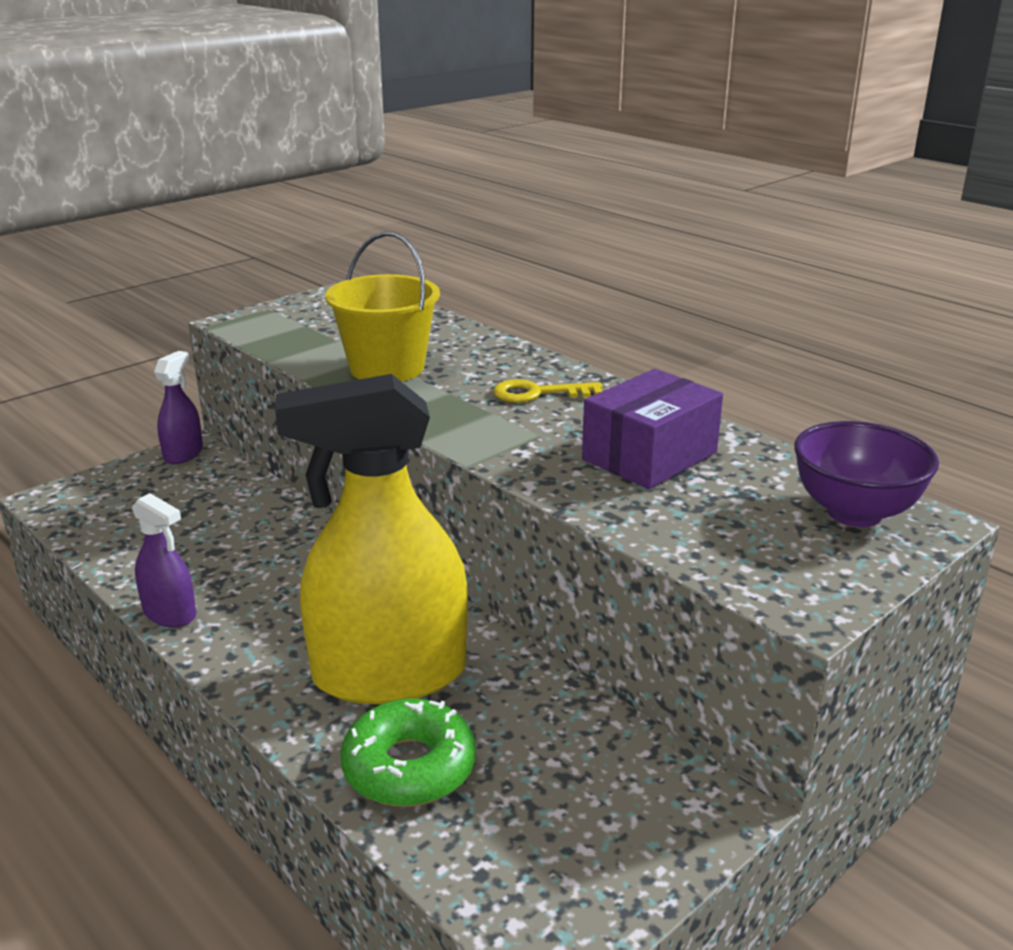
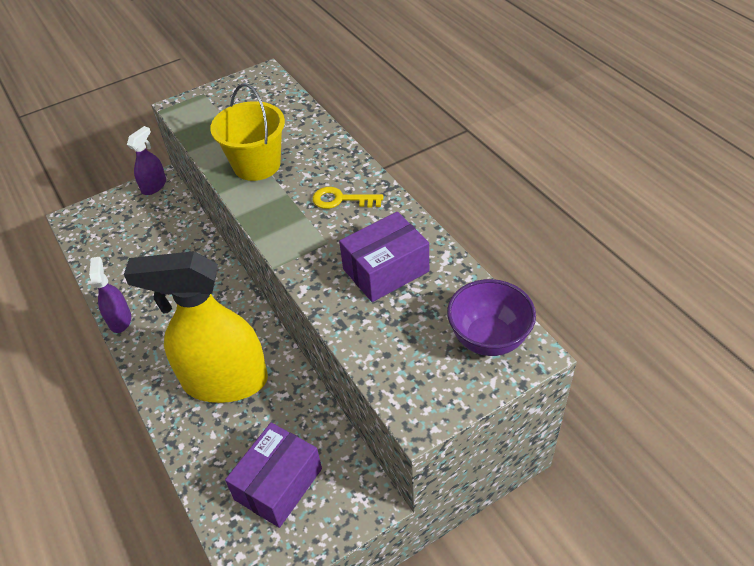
camera: 15 degrees right, 20 degrees up
purple spray bottle [132,493,196,627] -> purple spray bottle turned 150 degrees counterclockwise [89,257,131,333]
green donut [340,699,476,807] -> none
none -> purple box [225,423,322,528]

